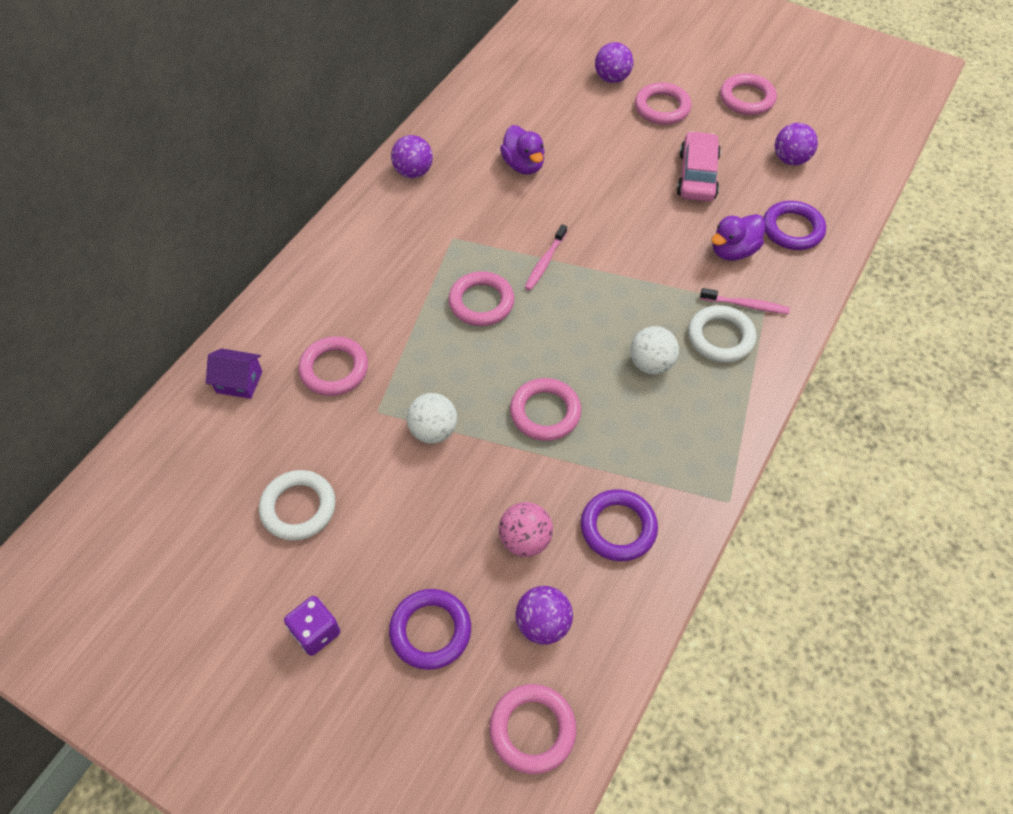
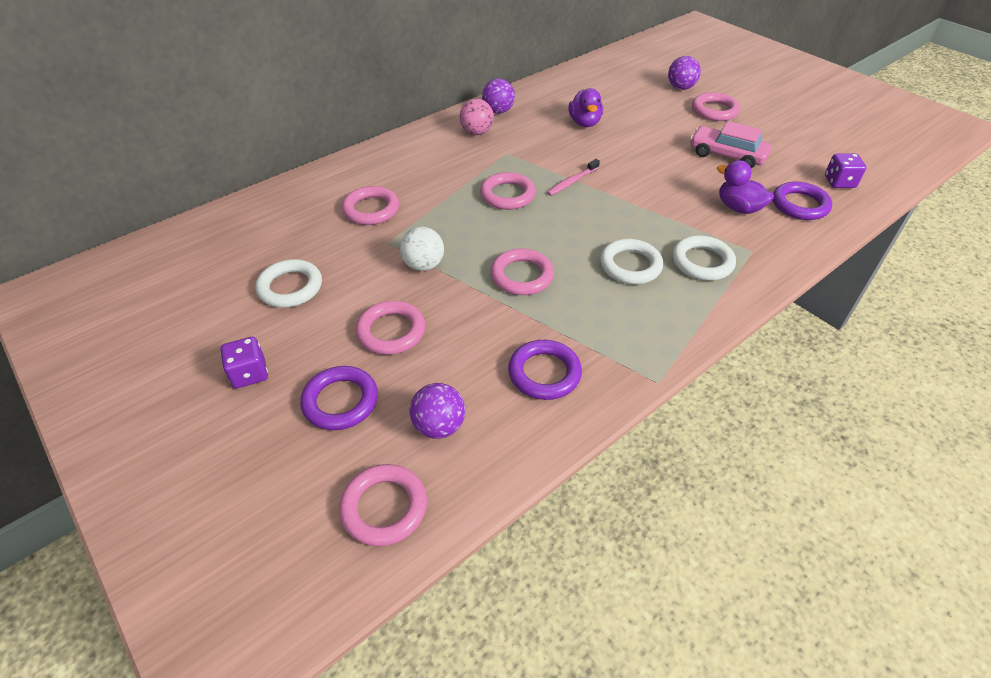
camera: 20 degrees right, 10 degrees down
purple house [206,348,262,399] -> none
pink ball [499,502,553,557] -> pink ball moved to [460,99,494,135]
white ball [630,326,679,375] -> white ring [600,239,663,284]
pink car [677,131,721,202] -> pink car turned 90 degrees counterclockwise [690,121,771,168]
pink toothbrush [700,288,790,314] -> none
purple duck [711,214,765,261] -> purple duck turned 60 degrees clockwise [717,160,774,214]
pink ring [720,73,777,115] -> pink ring moved to [356,301,425,355]
purple ball [775,123,818,166] -> none
none -> purple dice [825,153,867,188]

